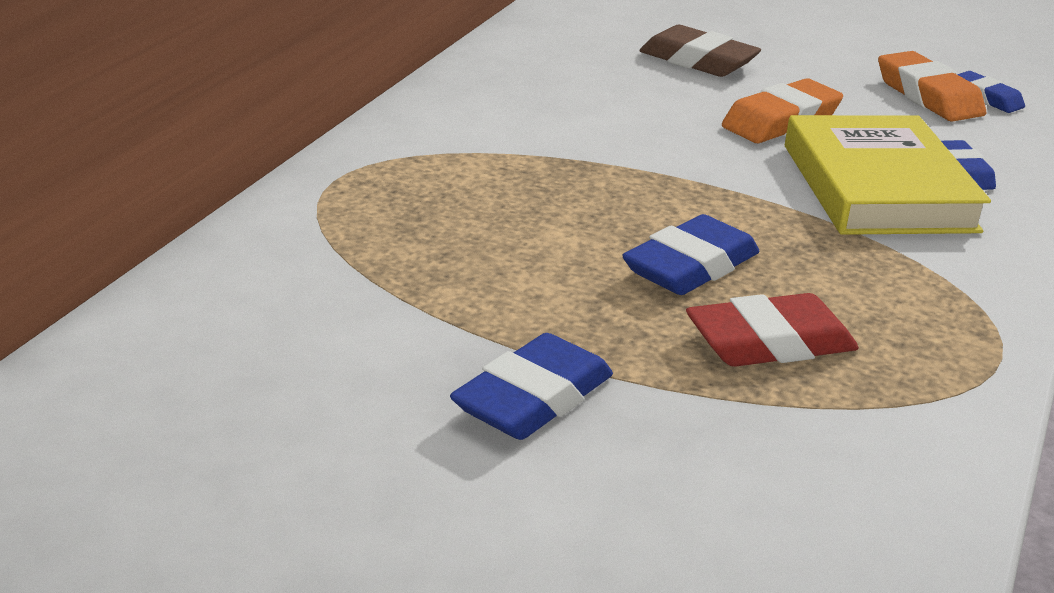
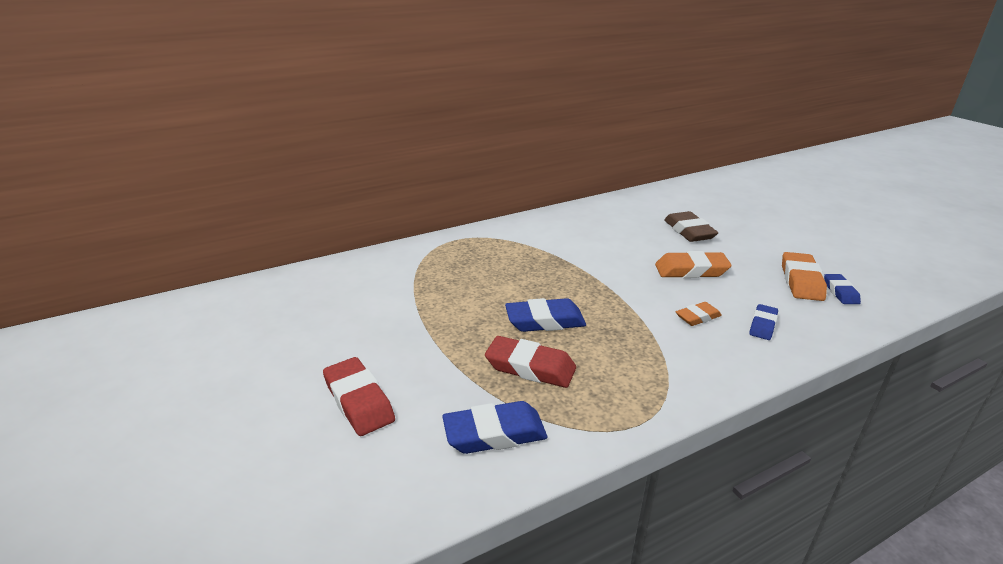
camera: 40 degrees right, 0 degrees up
blue eraser [450,333,613,440] -> blue eraser moved to [442,401,547,454]
yellow book [785,115,991,235] -> orange eraser [676,302,722,326]
none -> red eraser [323,357,395,436]

